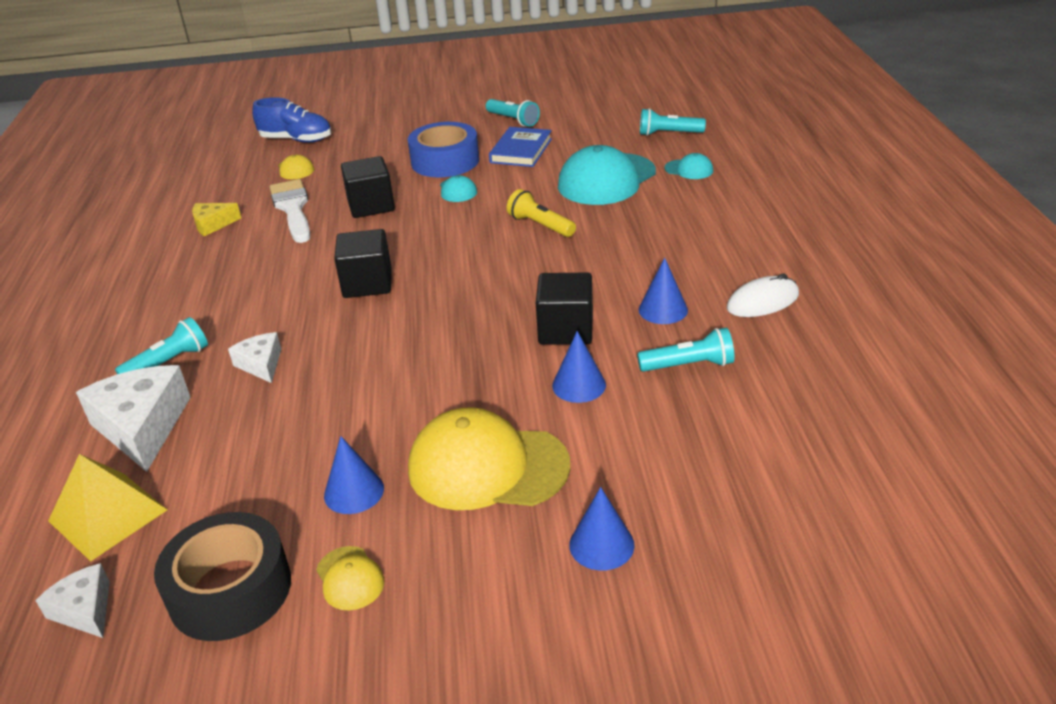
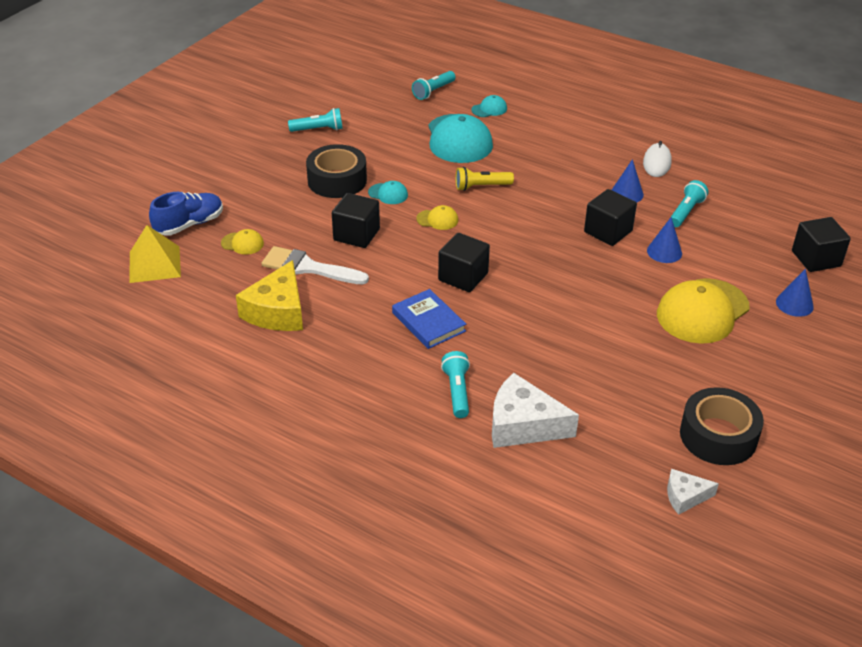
camera: 55 degrees left, 5 degrees up
yellow pyramid [48,454,167,561] -> yellow pyramid moved to [129,225,181,283]
yellow cheese [192,203,241,237] -> yellow cheese [236,260,303,331], size x1.85
white cheese [228,332,281,383] -> none
yellow cap [316,546,384,610] -> yellow cap moved to [416,205,458,230]
blue cone [324,436,384,514] -> none
blue tape [408,122,479,177] -> black tape [306,144,367,198]
blue book [489,127,552,167] -> blue book moved to [392,289,466,349]
none -> black cube [792,217,851,272]

